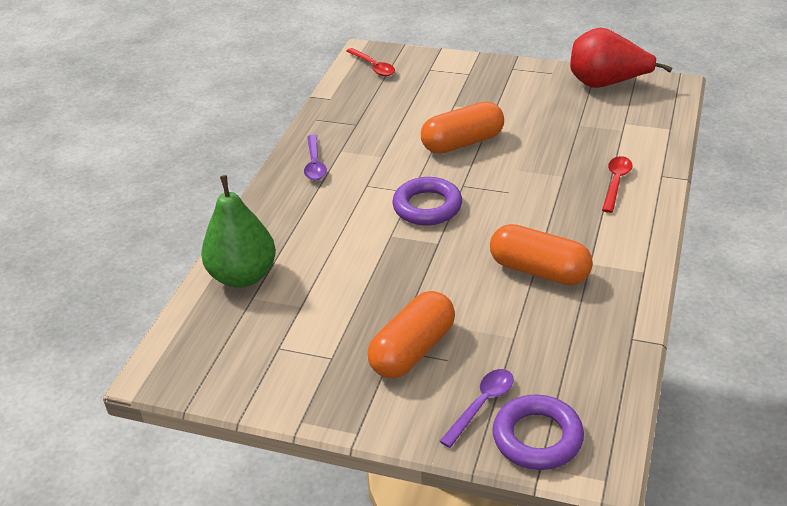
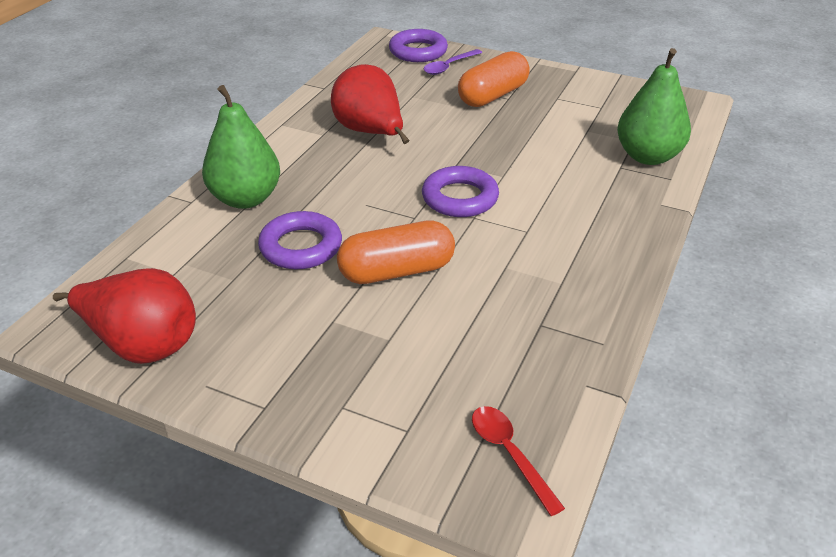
camera: 175 degrees left, 0 degrees up
purple spoon [304,134,327,180] -> none
orange capsule [490,224,593,285] -> red pear [331,64,409,144]
red spoon [602,156,632,213] -> green pear [202,85,280,209]
none -> purple ring [258,211,342,269]

